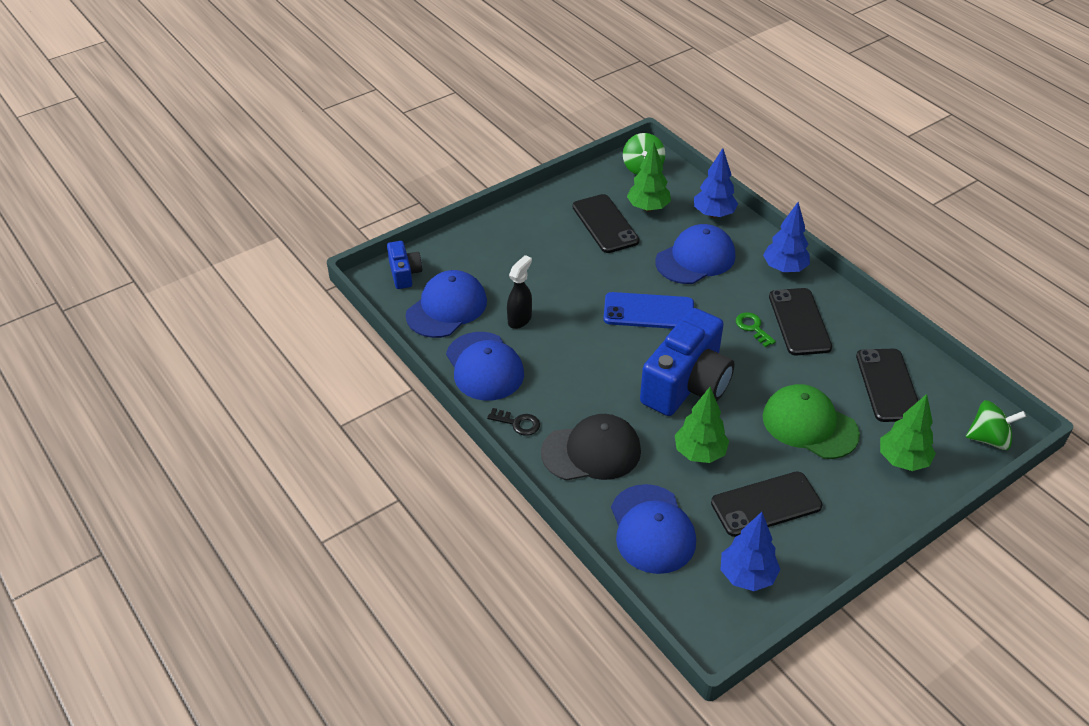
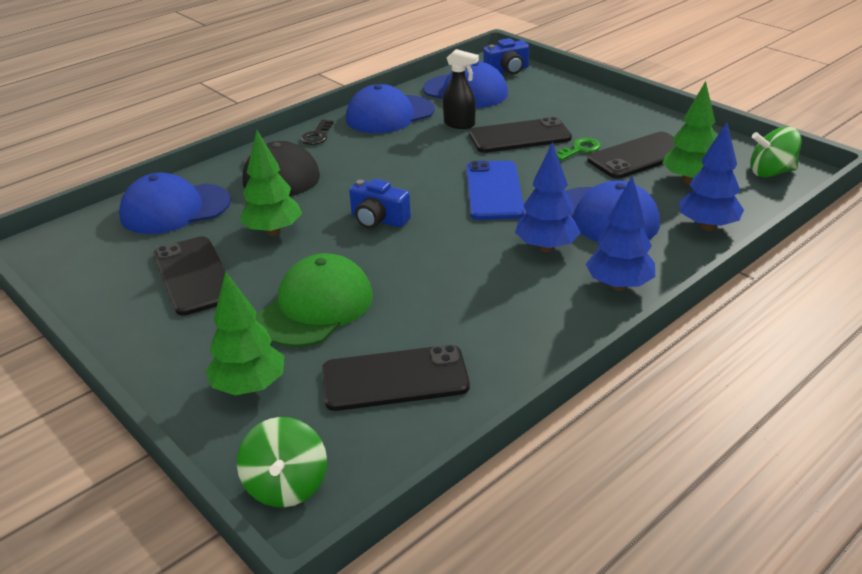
camera: 85 degrees right, 10 degrees down
blue camera [640,308,735,416] -> blue camera [349,179,411,228], size x0.49
blue tree [720,512,780,591] -> blue tree moved to [515,142,581,252]
green key [736,312,776,347] -> green key moved to [556,138,601,161]
black phone [769,288,832,355] -> black phone moved to [469,117,572,153]

